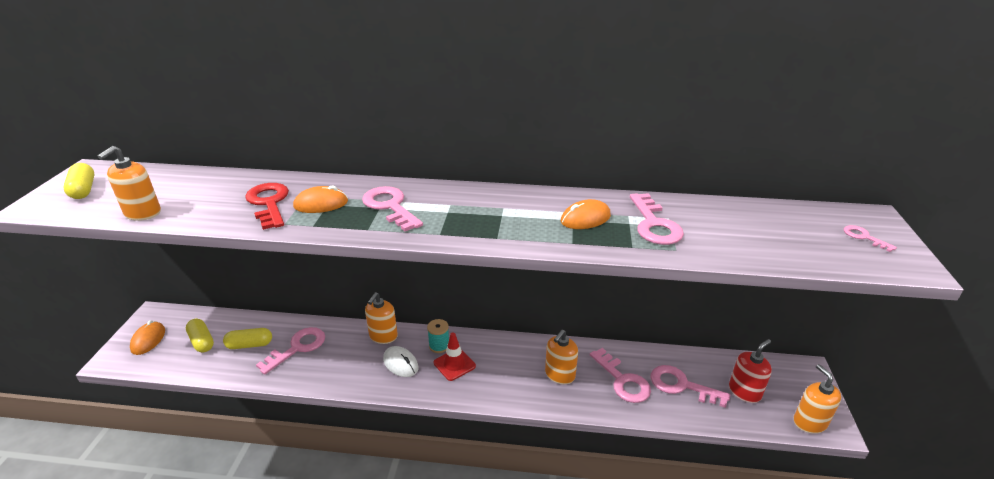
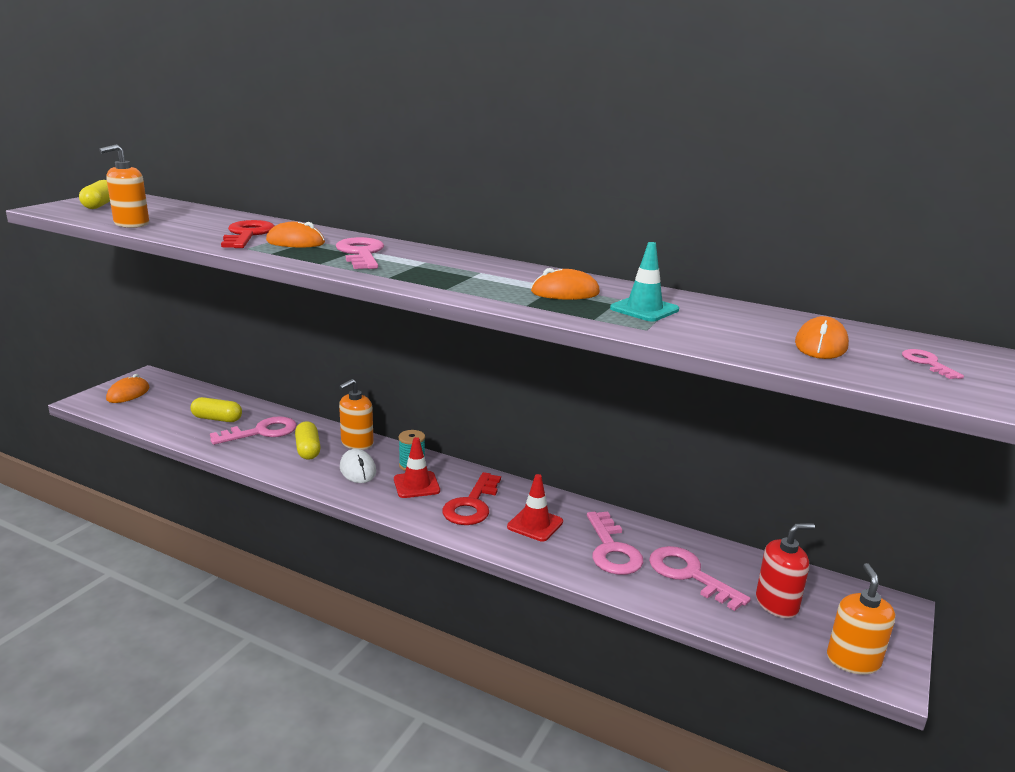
camera: 20 degrees right, 10 degrees down
yellow capsule [186,319,214,352] -> yellow capsule moved to [295,421,320,460]
orange soap dispenser [545,330,578,384] -> red traffic cone [507,474,563,541]
pink key [630,193,684,245] -> turquoise traffic cone [610,242,679,321]
none -> red key [442,472,501,525]
none -> orange mouse [795,316,849,359]

